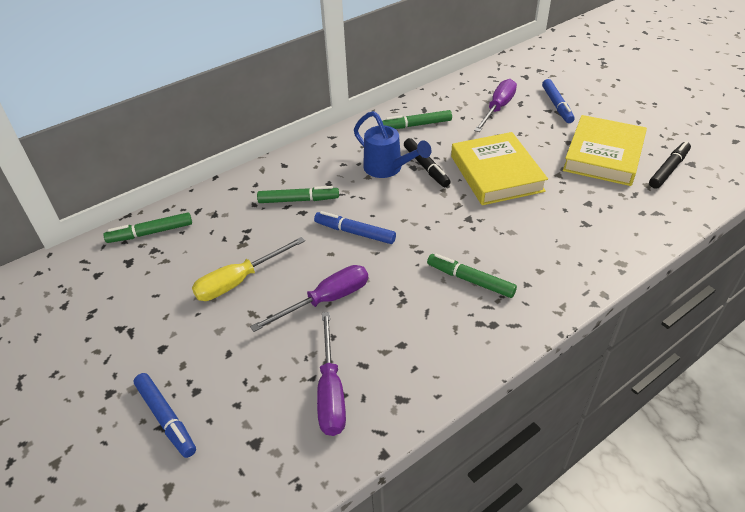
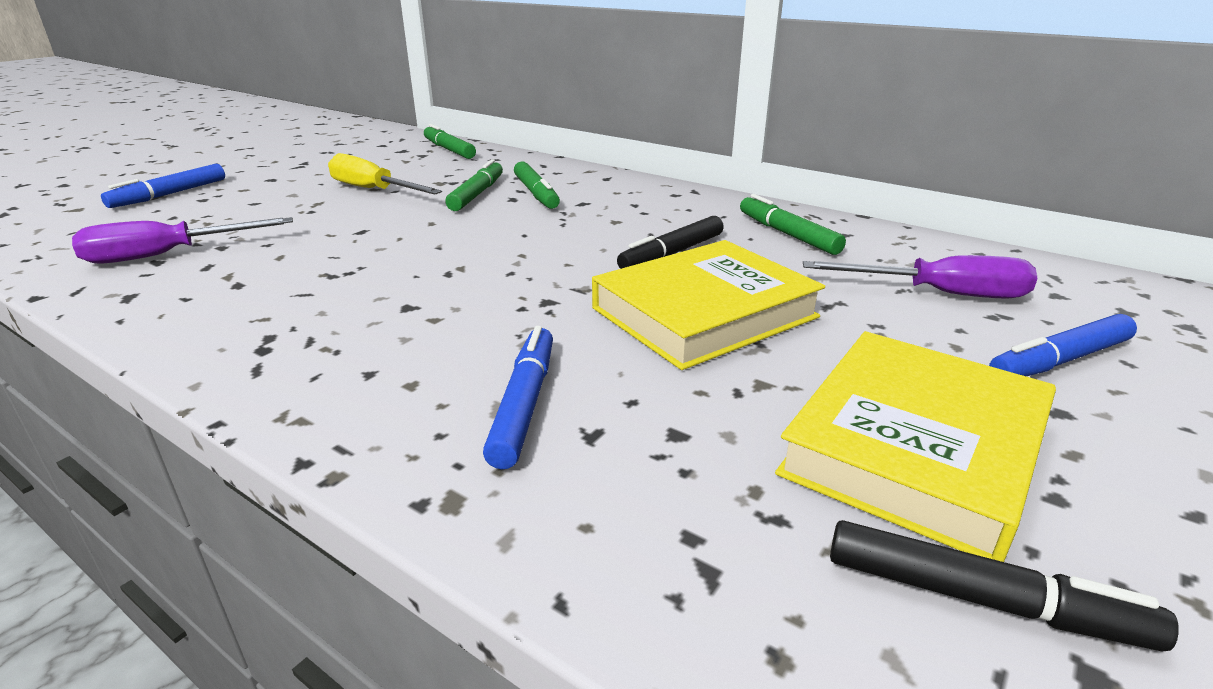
camera: 70 degrees right, 15 degrees down
purple screwdriver [250,265,368,332] -> none
blue marker [314,211,396,244] -> blue marker moved to [483,326,553,469]
blue watering can [354,111,431,178] -> none
green marker [427,254,517,298] -> green marker moved to [445,159,503,211]
yellow book [563,115,647,186] -> yellow book turned 60 degrees counterclockwise [775,331,1056,562]

